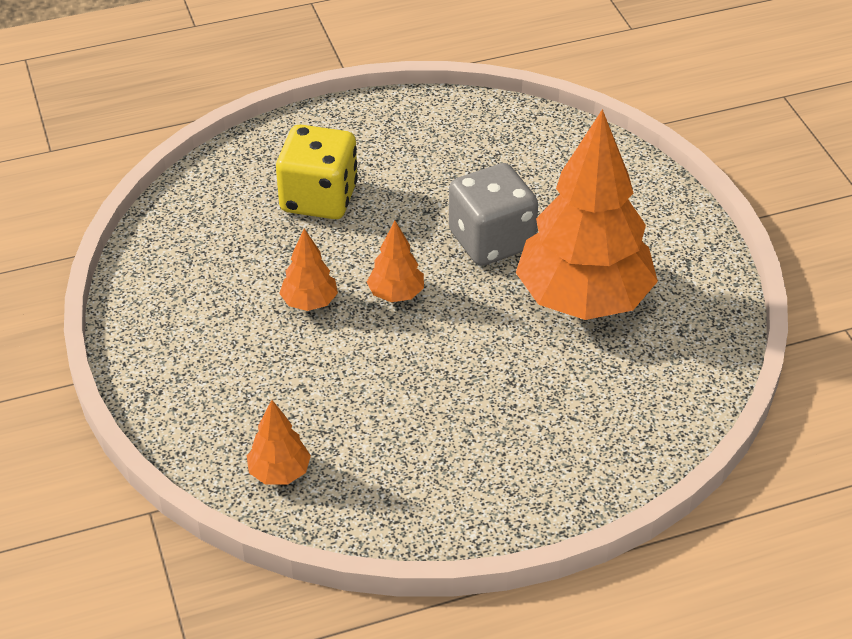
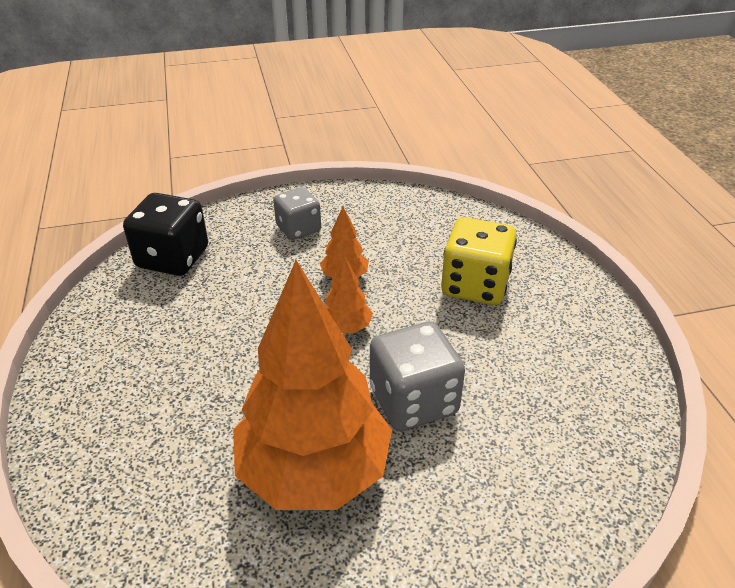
camera: 95 degrees right, 5 degrees down
orange tree [247,400,311,485] -> black dice [123,193,208,276]
none -> grey dice [273,187,321,240]

